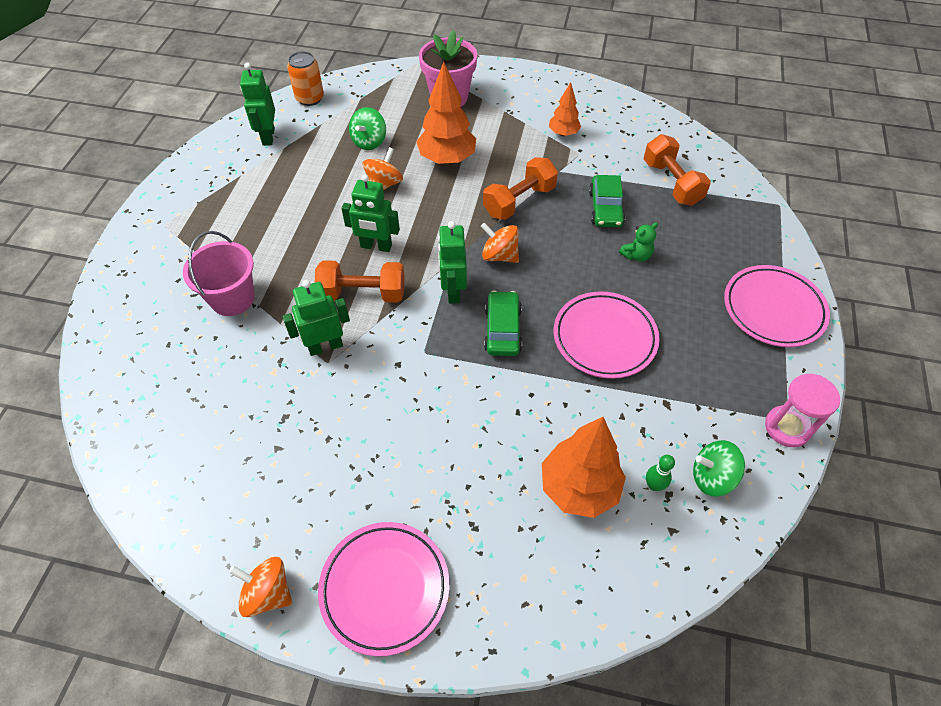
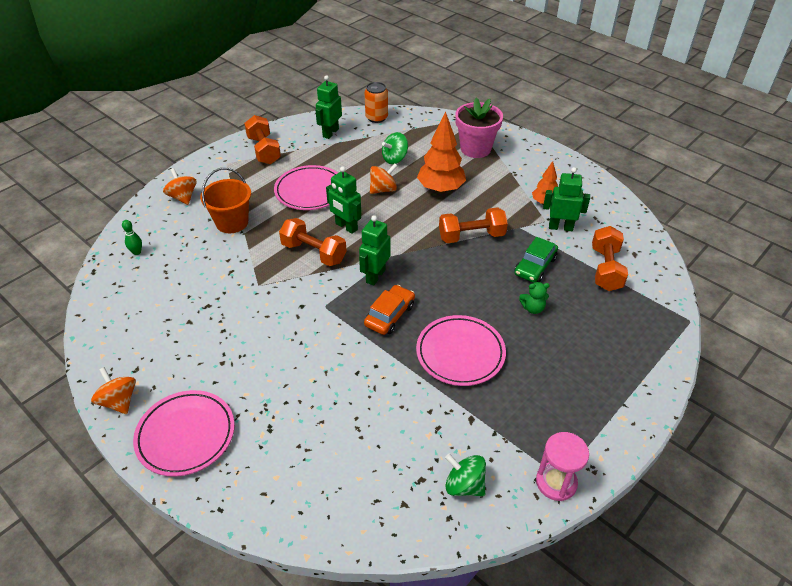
camera: 30 degrees right, 10 degrees down
pink bucket [183,231,255,316] -> orange bucket [200,168,251,233]
green robot [283,280,350,356] -> green robot moved to [543,167,590,231]
orange spinning top [480,223,519,263] -> orange spinning top moved to [163,168,197,205]
green car [484,291,522,356] -> orange car [364,285,415,335]
orange tree [542,417,626,518] -> none
green bowling pin [646,455,675,491] -> green bowling pin moved to [122,220,142,255]
pink plate [724,265,830,347] -> pink plate moved to [274,165,338,210]
none -> orange dumbbell [244,115,281,165]

